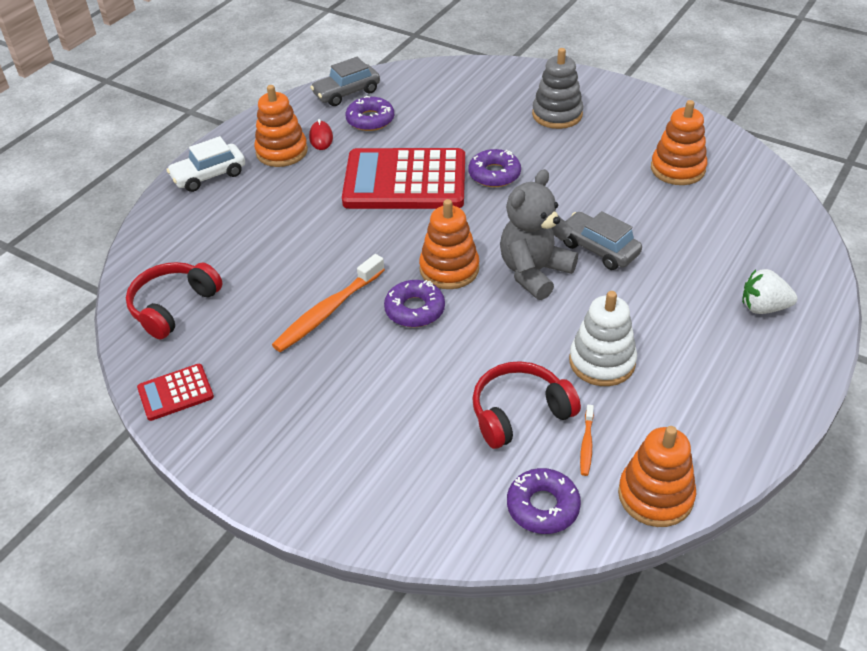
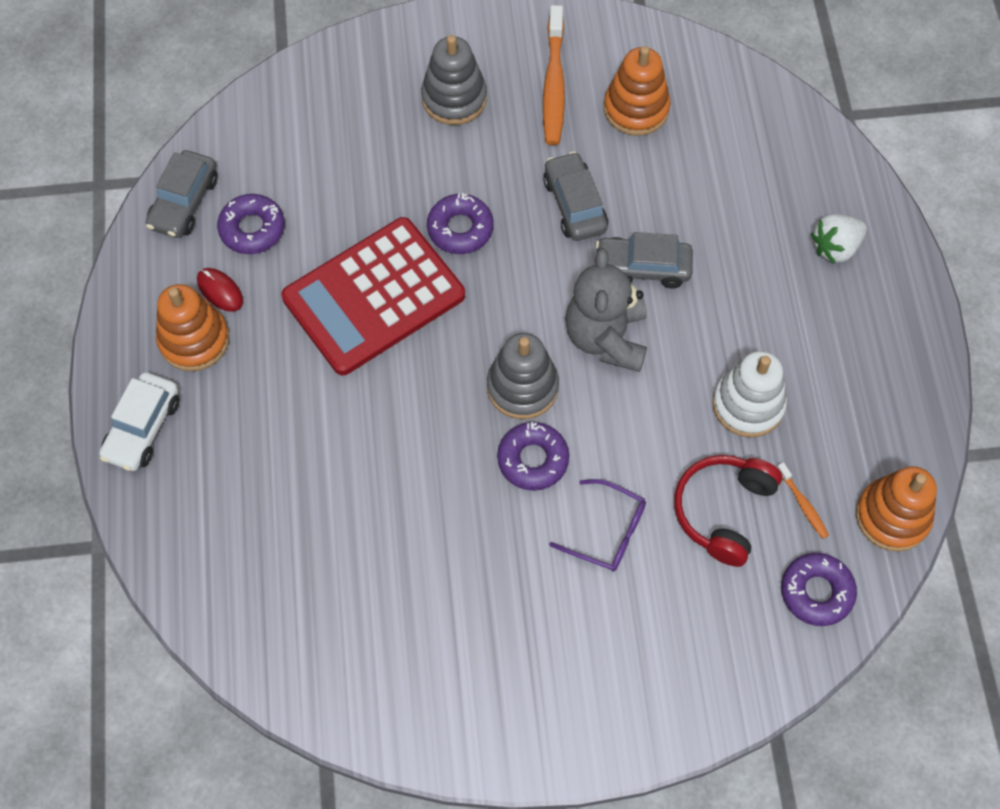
camera: 40 degrees left, 20 degrees up
red headphones [126,262,223,340] -> none
red calculator [137,364,214,421] -> none
orange toothbrush [272,254,385,352] -> orange toothbrush moved to [543,5,565,145]
orange stacking toy [419,199,479,289] -> grey stacking toy [487,333,559,419]
none -> grey car [543,151,608,241]
none -> purple glasses [549,479,646,571]

